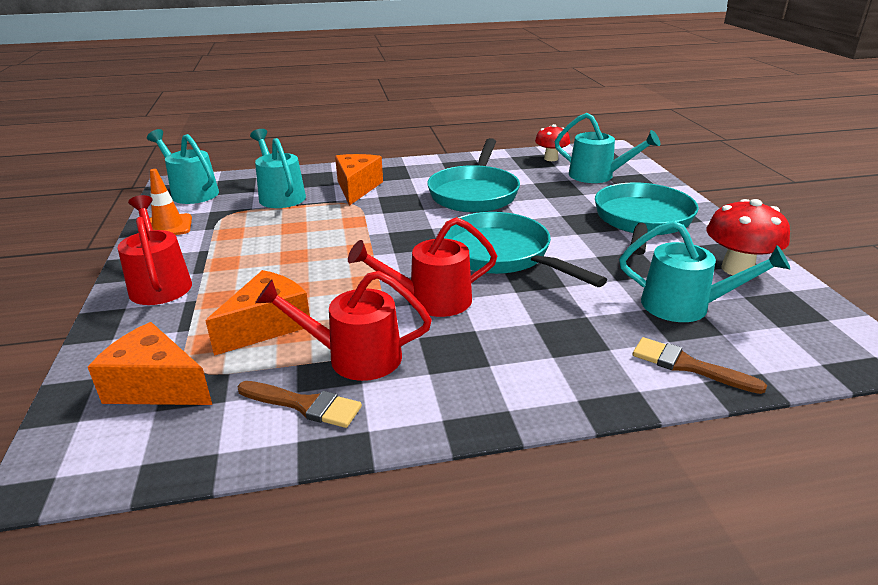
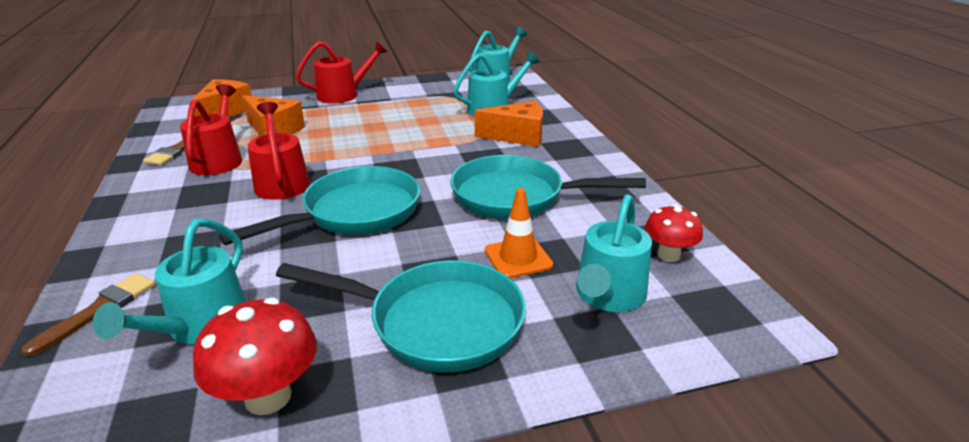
camera: 85 degrees right, 0 degrees up
orange traffic cone [150,169,192,235] -> orange traffic cone moved to [485,188,553,278]

